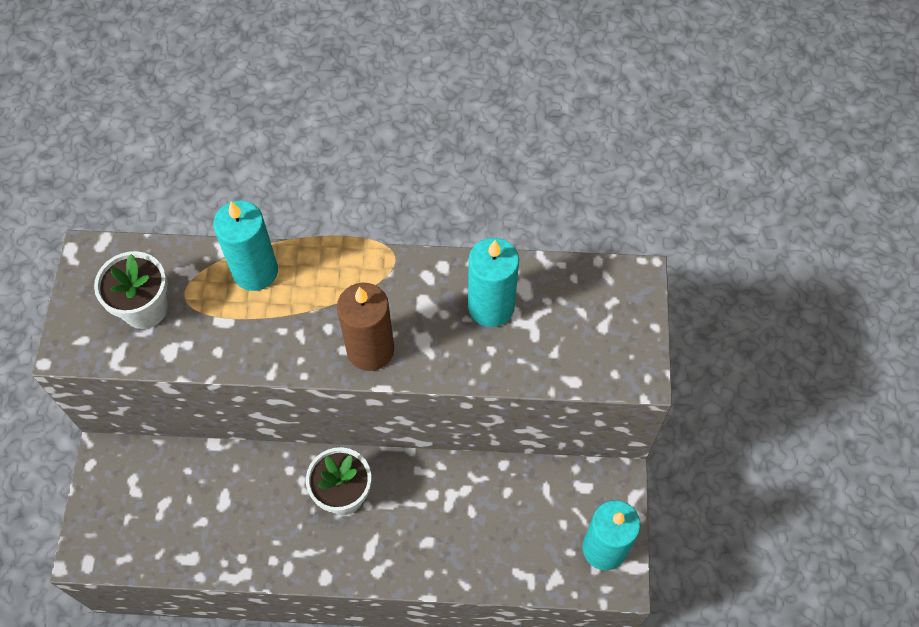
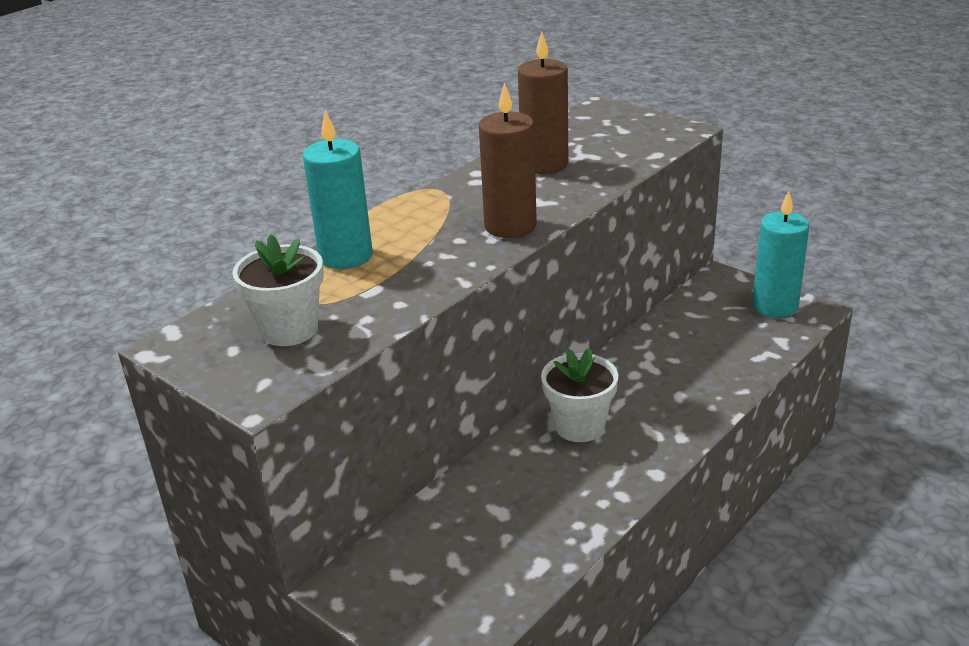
camera: 50 degrees left, 30 degrees down
turquoise candle [468,238,519,327] -> brown candle [518,32,568,174]

